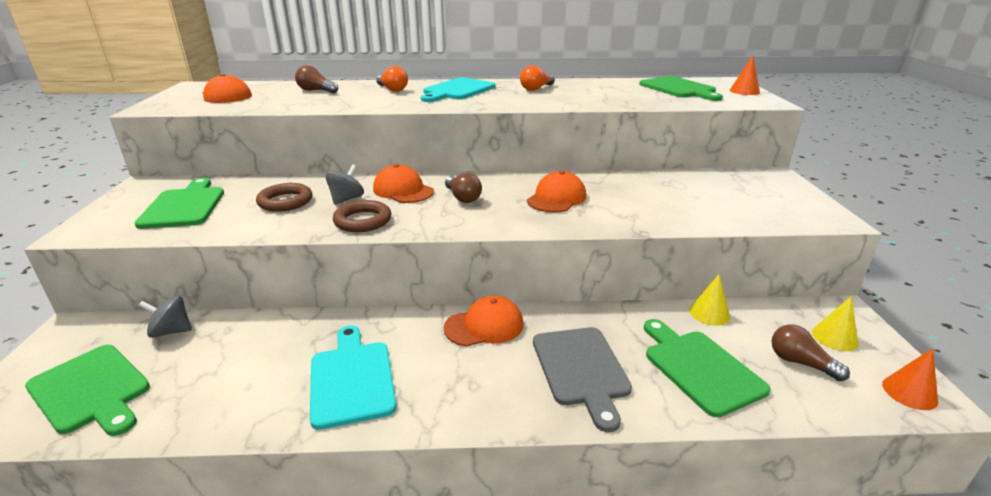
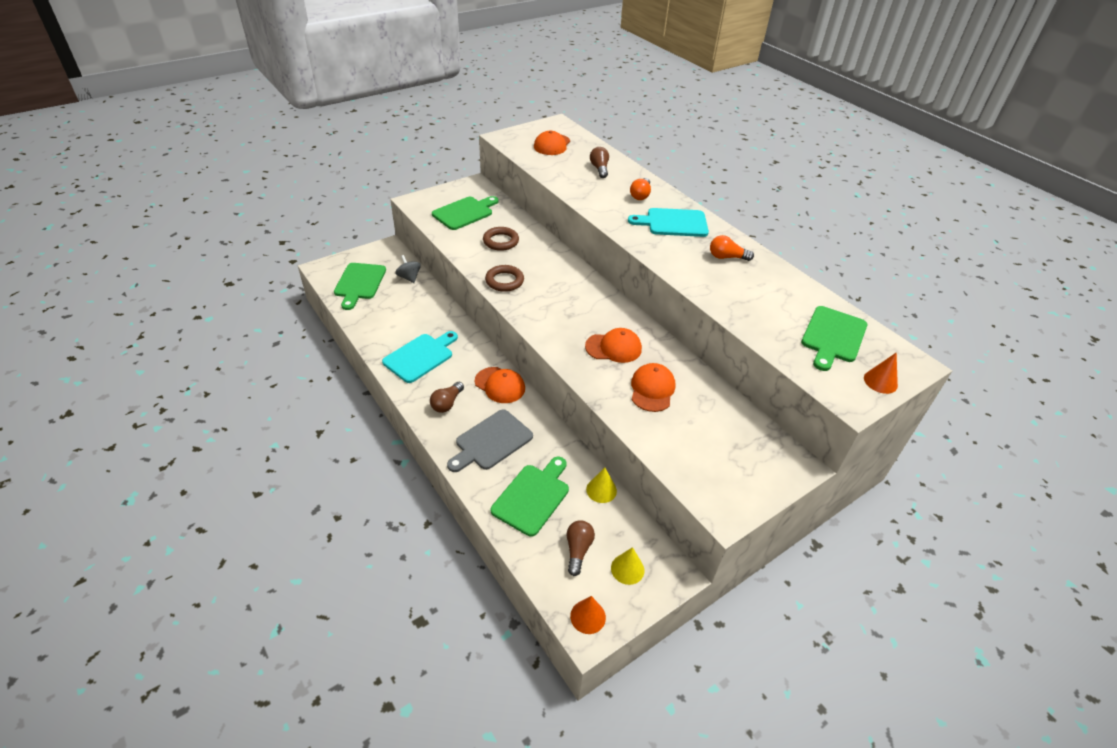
camera: 55 degrees right, 15 degrees up
grey spinning top [325,164,364,205] -> none
orange cap [373,164,434,203] -> orange cap moved to [631,363,675,412]
brown light bulb [445,173,482,203] -> brown light bulb moved to [430,382,464,413]

